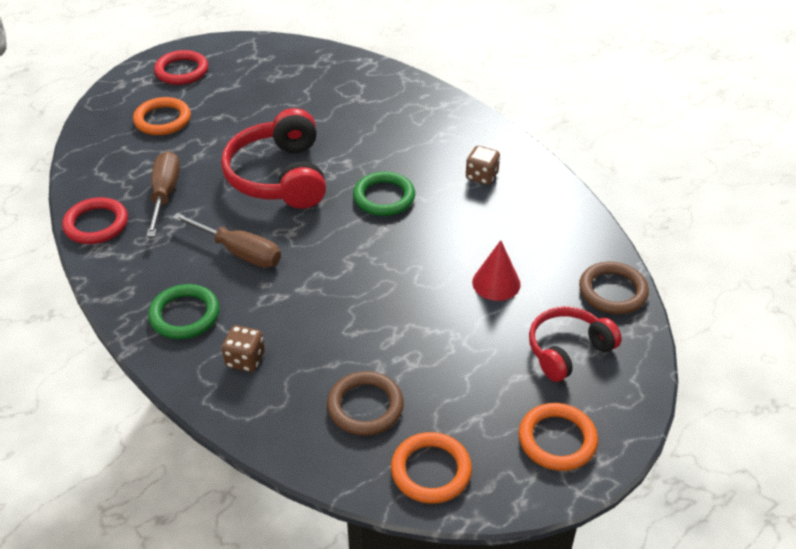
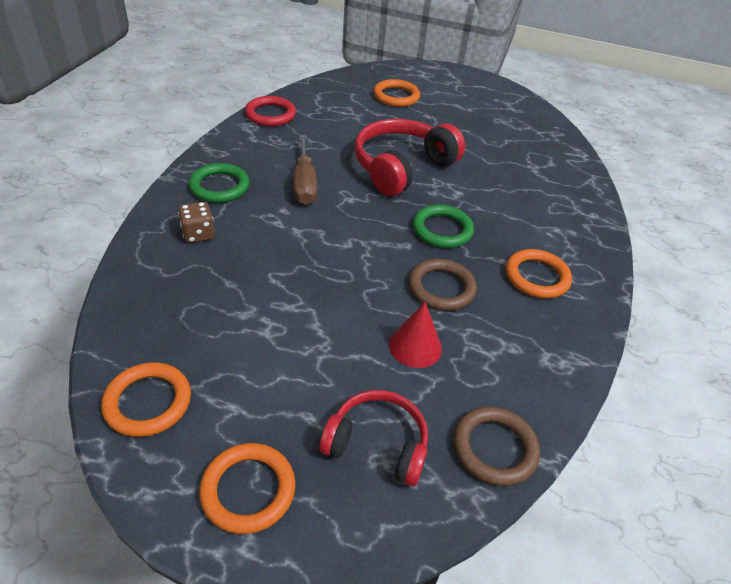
camera: 50 degrees right, 0 degrees up
brown screwdriver [147,151,180,237] -> none
red ring [154,50,208,85] -> none
brown ring [327,371,404,436] -> brown ring moved to [409,259,477,311]
brown dice [466,146,500,185] -> orange ring [506,249,572,298]

